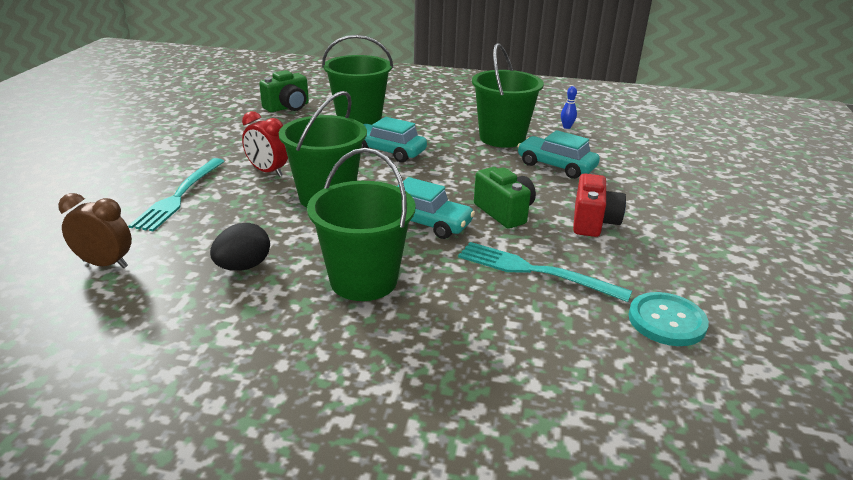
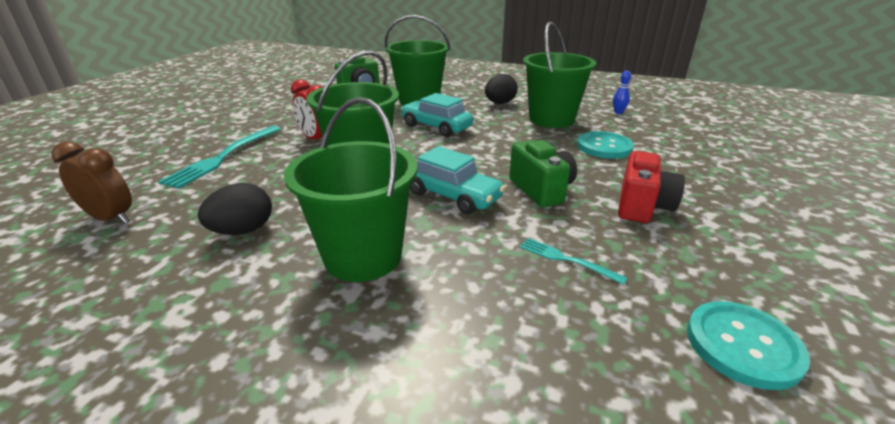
camera: 10 degrees right, 0 degrees up
turquoise fork [458,242,632,302] -> turquoise fork [520,238,627,285], size x0.52
turquoise car [517,130,600,179] -> turquoise button [577,131,634,159]
none -> black egg [485,74,518,104]

